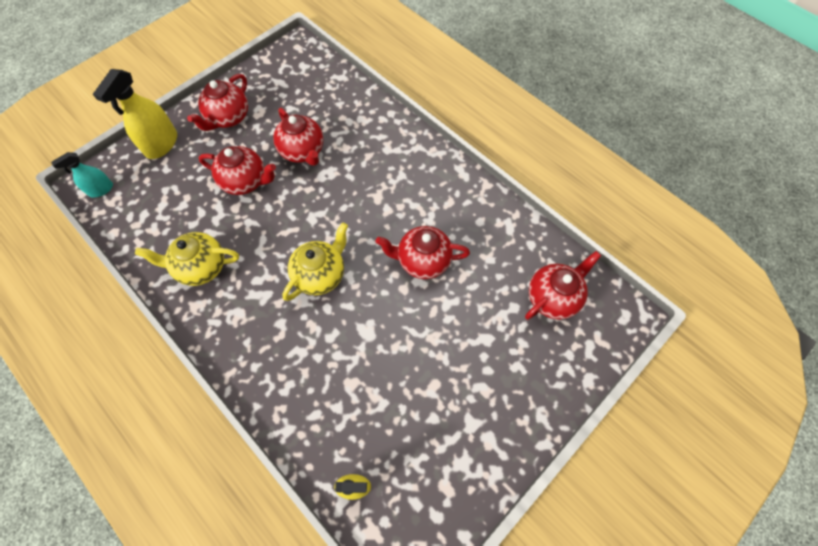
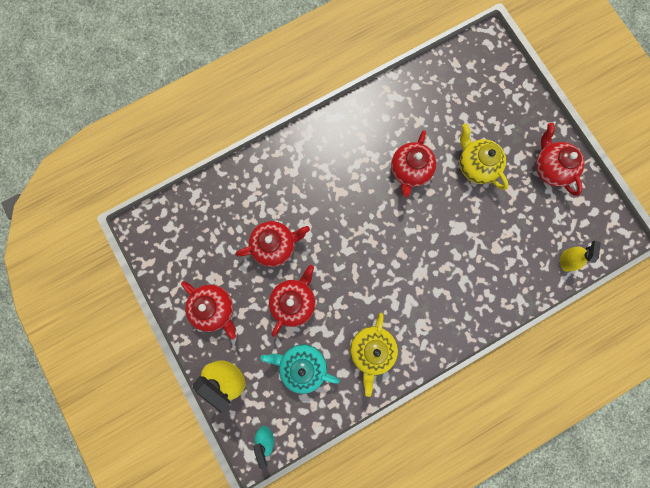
camera: 75 degrees left, 15 degrees up
yellow teapot [282,223,348,301] -> yellow teapot moved to [460,123,508,190]
red teapot [525,251,601,320] -> red teapot moved to [536,123,584,196]
none -> turquoise teapot [260,344,340,394]

